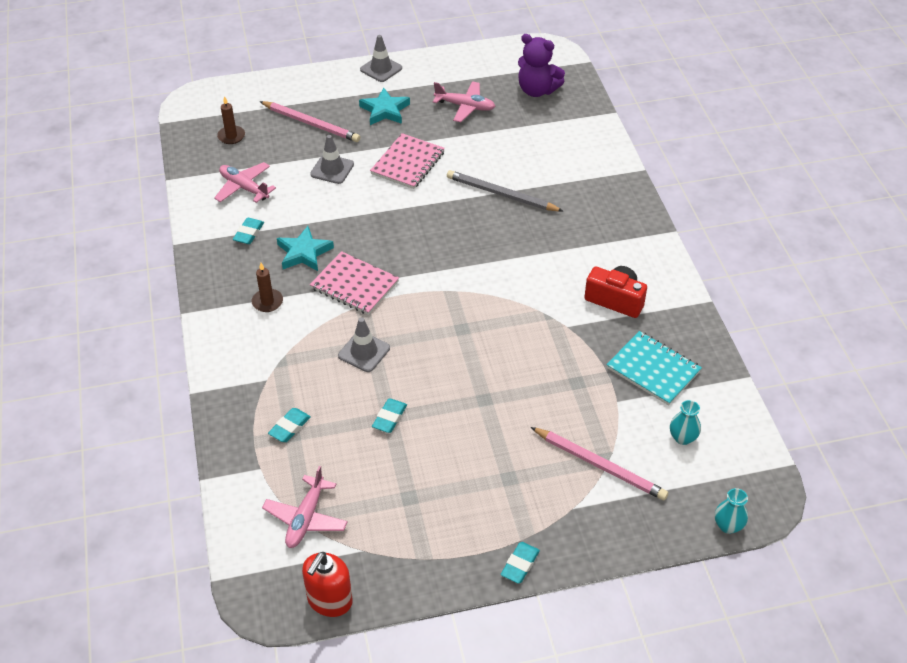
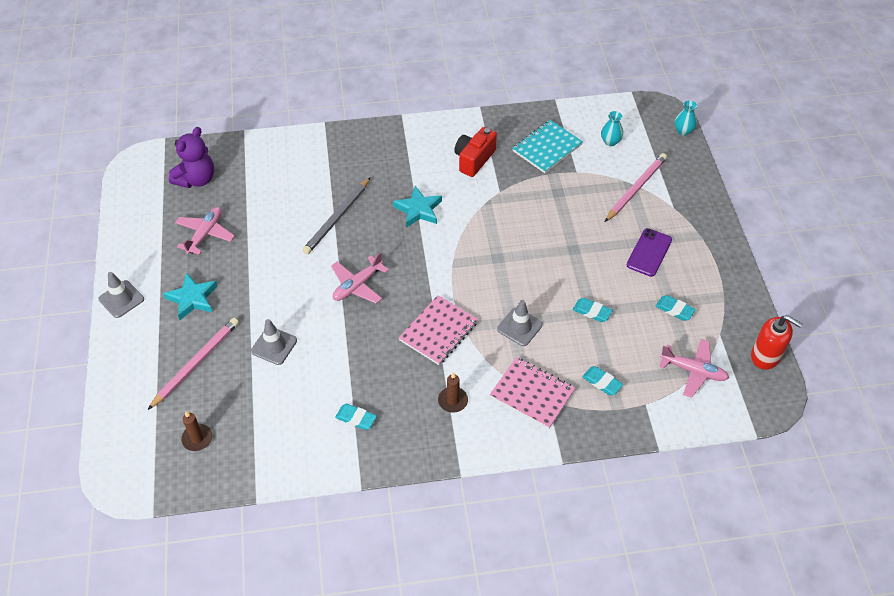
camera: 85 degrees left, 5 degrees up
pink plane [214,162,276,203] -> pink plane moved to [331,252,389,303]
turquoise star [277,226,334,271] -> turquoise star moved to [393,186,442,228]
pink notebook [370,133,445,189] -> pink notebook moved to [490,357,575,429]
turquoise eraser [501,542,540,584] -> turquoise eraser moved to [656,295,696,321]
none -> purple phone [627,228,672,277]

